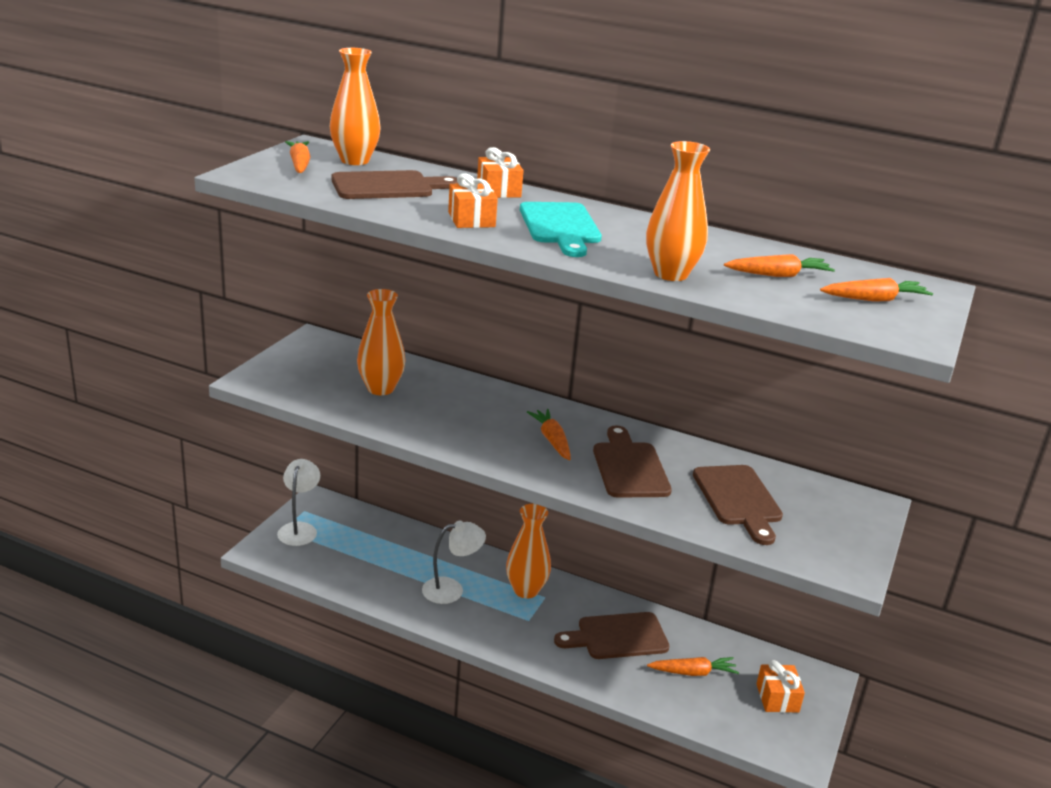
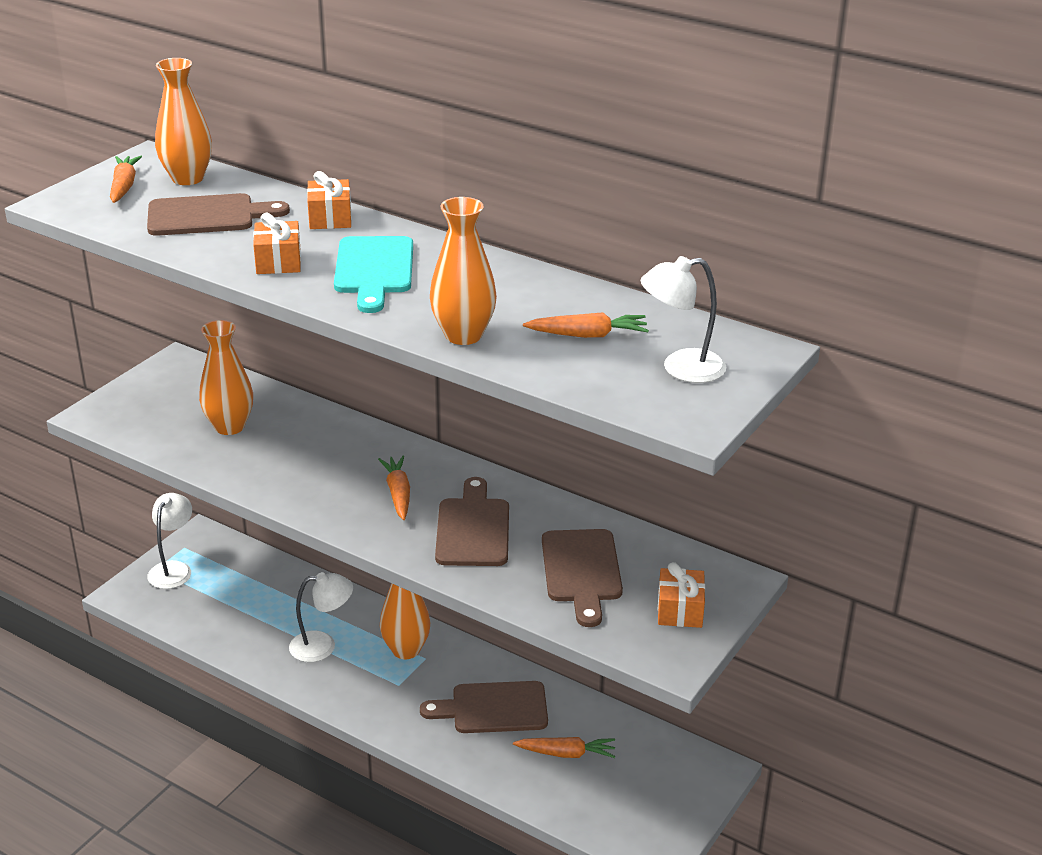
camera: 10 degrees right, 5 degrees up
orange gift [756,660,805,713] -> orange gift moved to [658,562,705,628]
orange carrot [820,278,933,301] -> white lamp [641,256,726,383]

